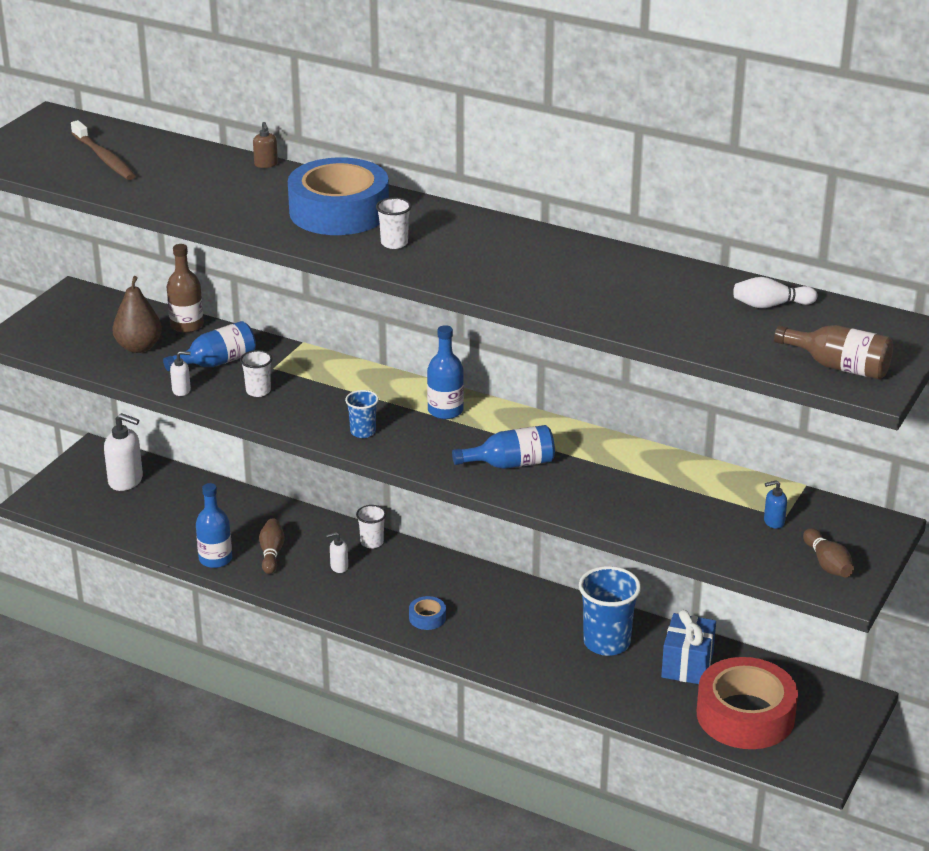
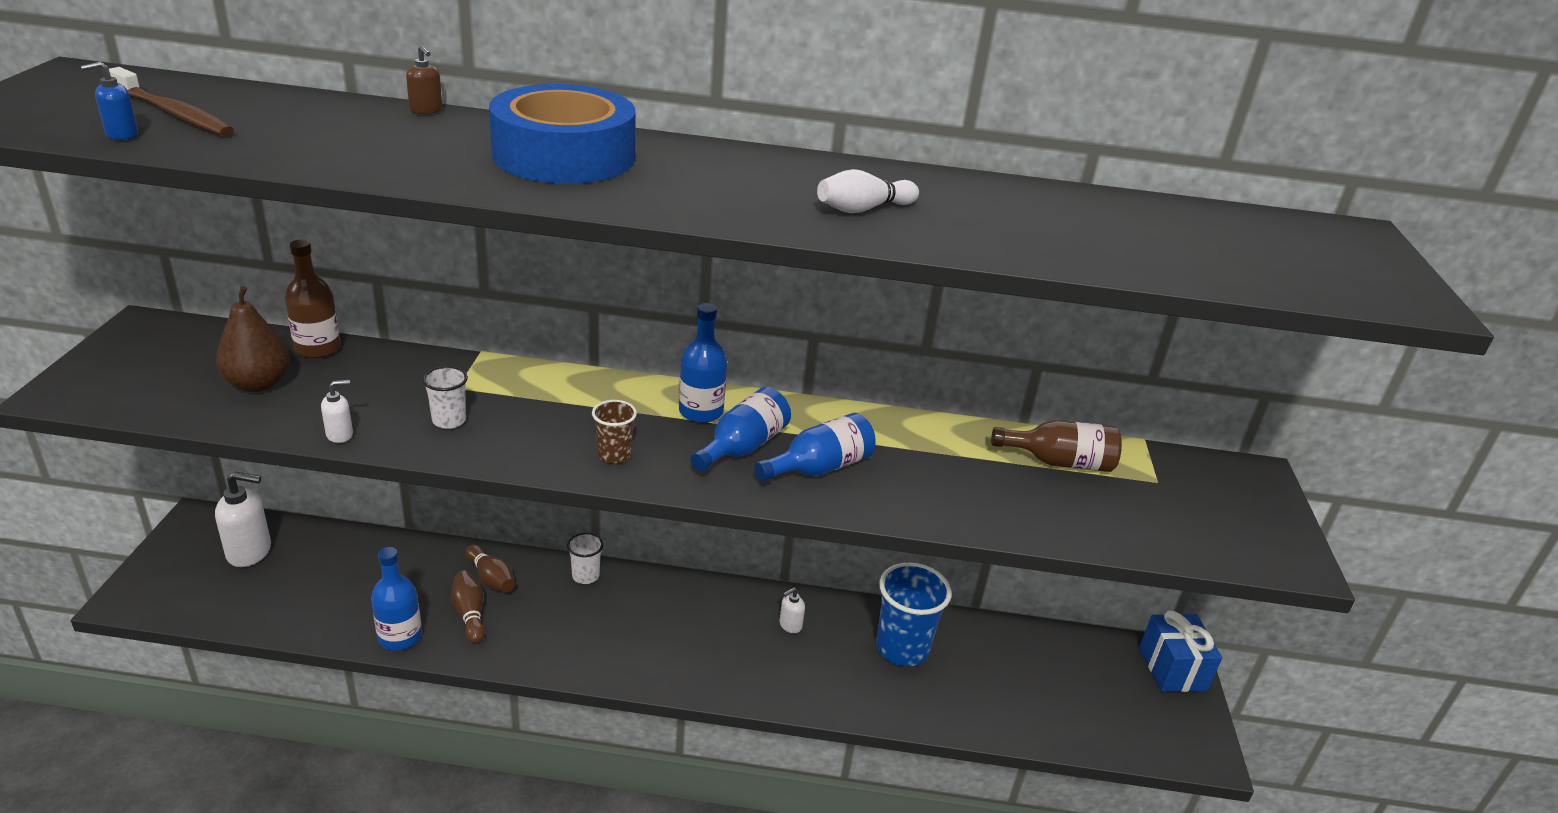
camera: 25 degrees left, 0 degrees up
blue bottle [163,321,256,371] -> blue bottle moved to [691,387,791,472]
white soap dispenser [326,532,348,573] -> white soap dispenser moved to [780,587,805,633]
blue cup [345,390,379,438] -> brown cup [592,400,637,464]
white cup [376,197,412,249] -> none
blue tape [409,596,446,630] -> none
blue gift [661,610,716,684] -> blue gift moved to [1139,610,1222,692]
red tape [697,657,798,749] -> none
white bowling pin [733,277,817,308] -> white bowling pin moved to [817,169,919,213]
blue soap dispenser [764,480,787,529] -> blue soap dispenser moved to [81,62,138,140]
brown bottle [774,325,893,379] -> brown bottle moved to [991,420,1122,472]
brown bowling pin [803,528,854,577] -> brown bowling pin moved to [465,545,515,592]

